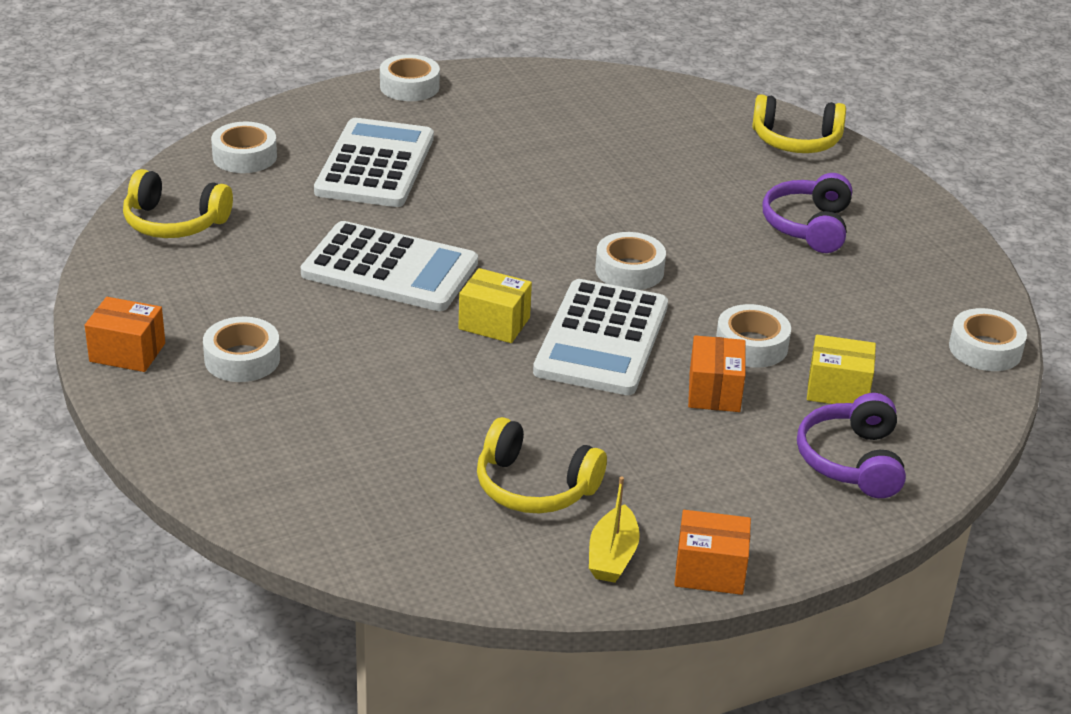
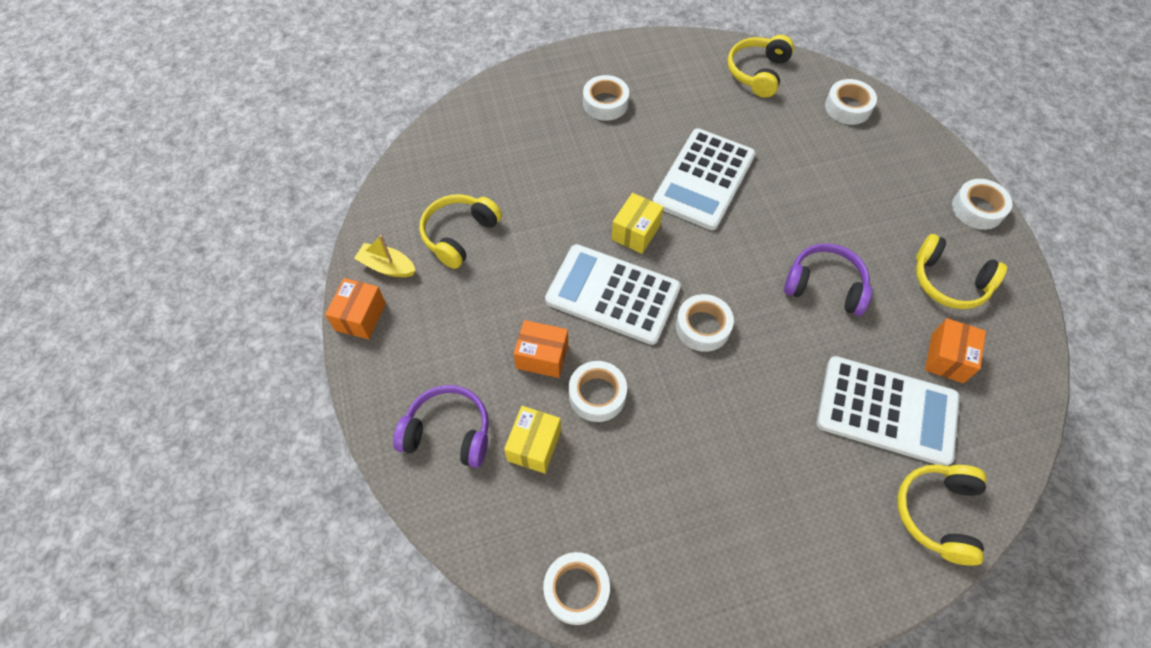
camera: 100 degrees right, 25 degrees up
orange box [85,297,165,372] -> orange box moved to [925,318,986,383]
white calculator [314,118,434,207] -> white calculator moved to [817,356,960,466]
purple headphones [762,173,852,253] -> purple headphones moved to [784,243,872,316]
none -> yellow headphones [916,234,1007,309]

